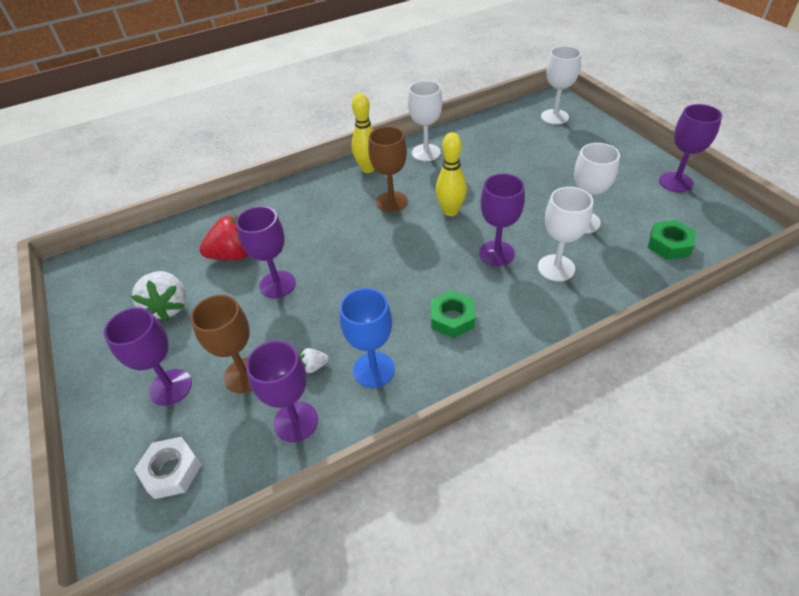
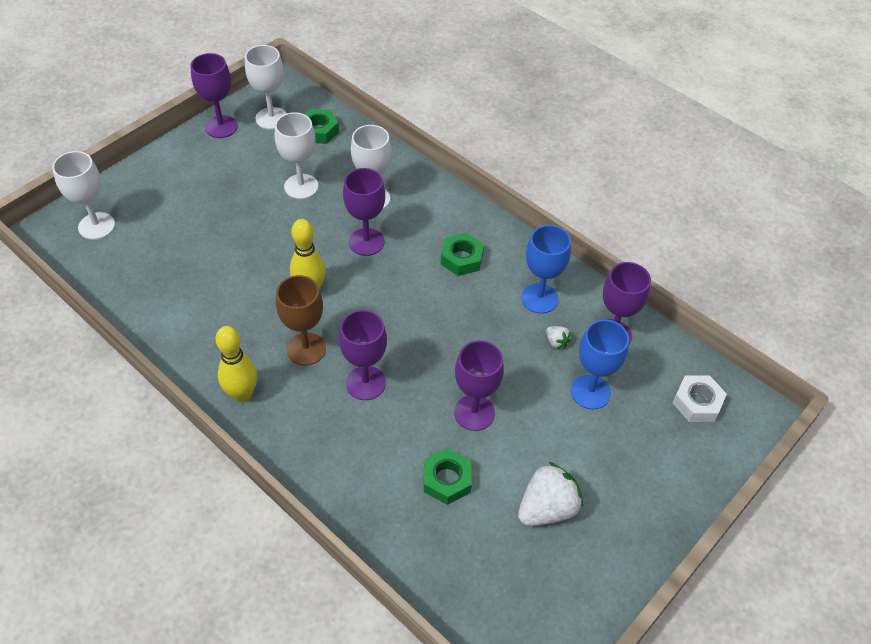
camera: 115 degrees left, 5 degrees up
purple goblet [104,307,192,406] -> purple goblet moved to [339,310,387,400]
brown goblet [191,295,252,393] -> blue goblet [571,319,629,410]
red strawberry [199,214,248,260] -> green nut [424,448,472,505]
white goblet [408,80,443,161] -> white goblet moved to [245,45,287,130]

